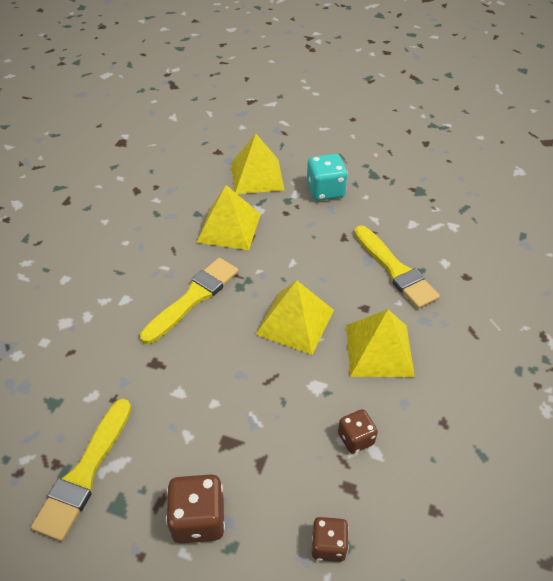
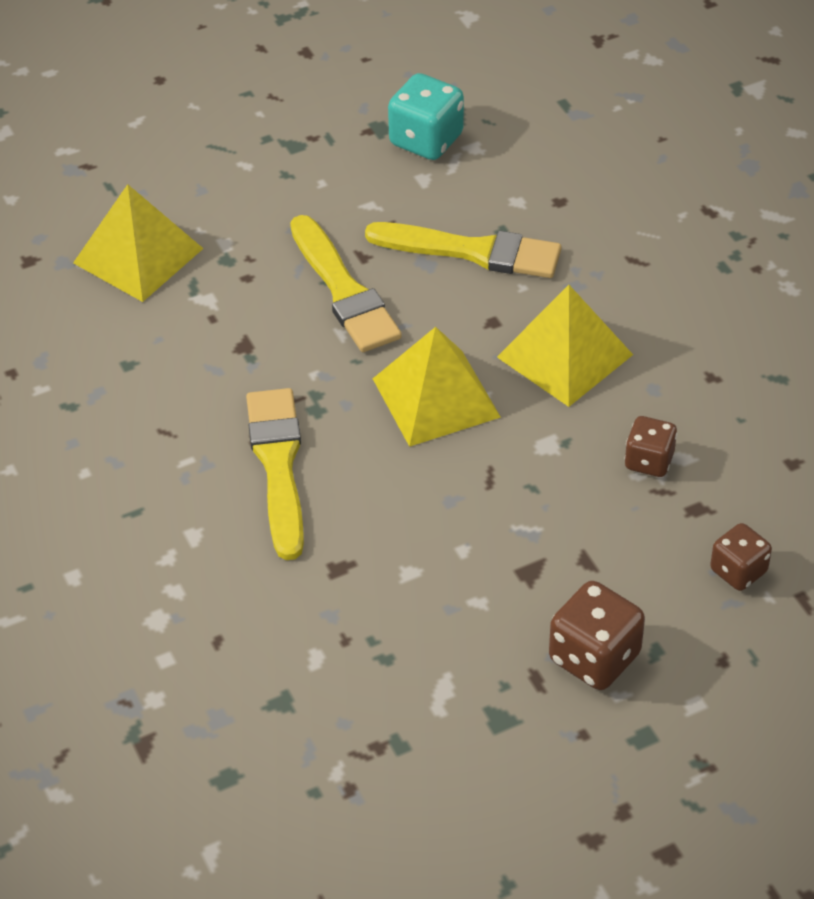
camera: 45 degrees left, 0 degrees up
yellow brush [31,399,132,541] -> yellow brush moved to [290,215,402,352]
yellow pyramid [196,185,261,250] -> none
turquoise dice [307,154,348,201] -> turquoise dice moved to [388,73,464,160]

